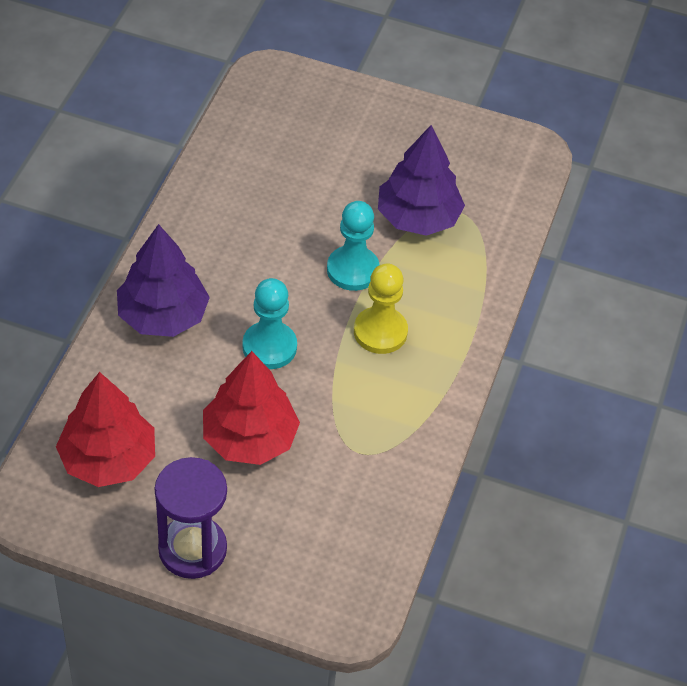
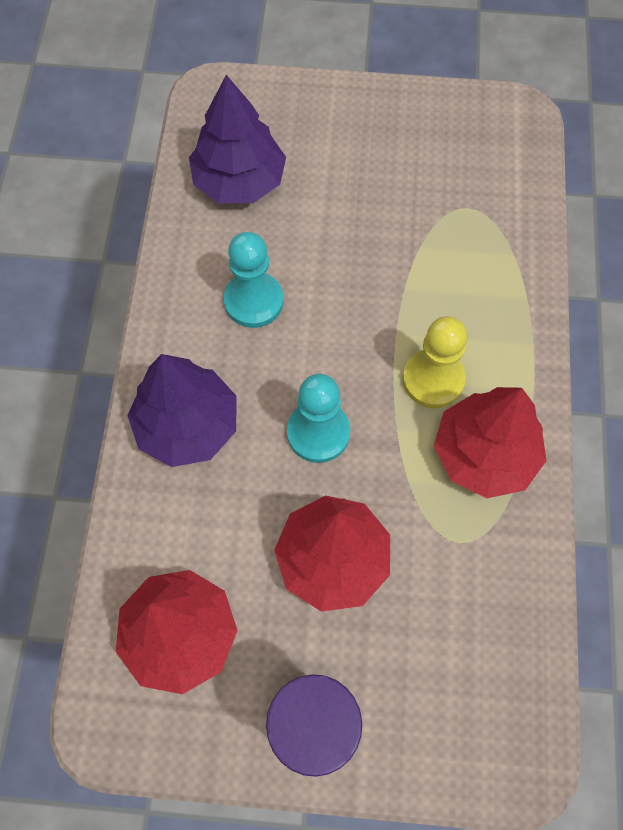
camera: 10 degrees left, 15 degrees up
turquoise pawn [327,201,380,291] -> turquoise pawn moved to [224,232,283,328]
purple tree [378,125,465,236] -> purple tree moved to [189,75,286,203]
none -> red tree [434,387,547,498]

